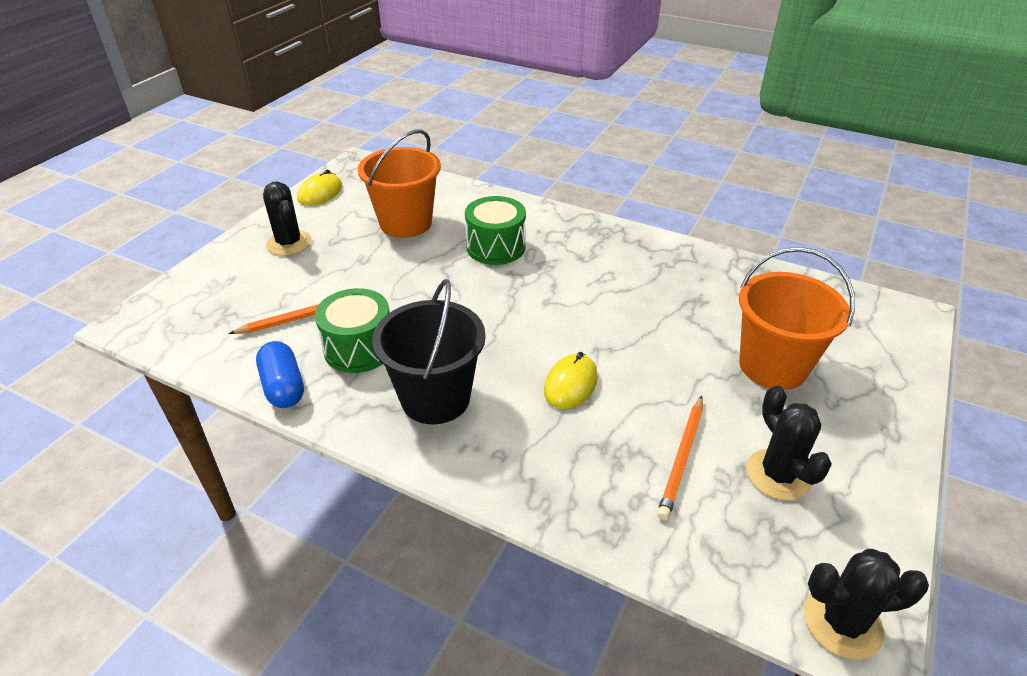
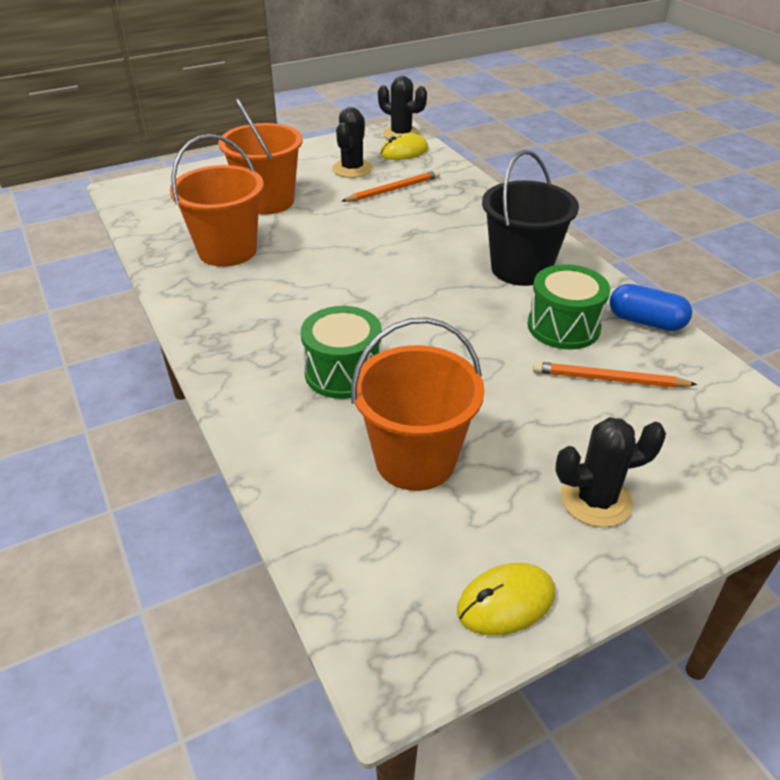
camera: 145 degrees left, 0 degrees up
blue capsule [256,341,304,408] -> blue capsule turned 75 degrees counterclockwise [609,284,692,331]
black cactus [263,182,312,256] -> black cactus turned 75 degrees clockwise [555,417,666,527]
yellow mouse [544,352,598,409] -> yellow mouse moved to [380,133,428,160]
none -> orange bucket [170,134,264,267]

